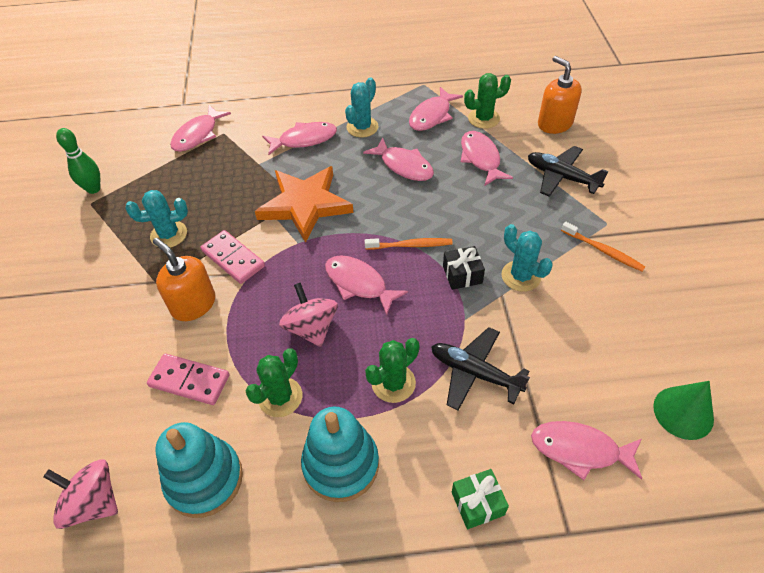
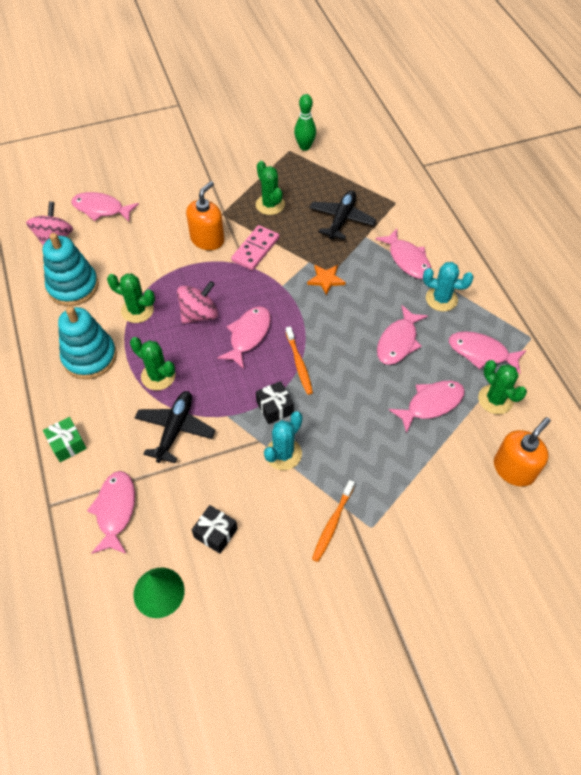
camera: 75 degrees right, 5 degrees up
turquoise cactus [125,190,188,248] -> green cactus [256,161,285,215]
pink domino [147,354,230,405] -> none
pink fish [170,105,231,152] -> pink fish moved to [71,192,139,222]
orange star [255,166,353,243] -> orange star [307,265,346,296], size x0.45
black plane [528,146,609,197] -> black plane moved to [309,190,376,240]
none -> black gift [192,505,237,554]

